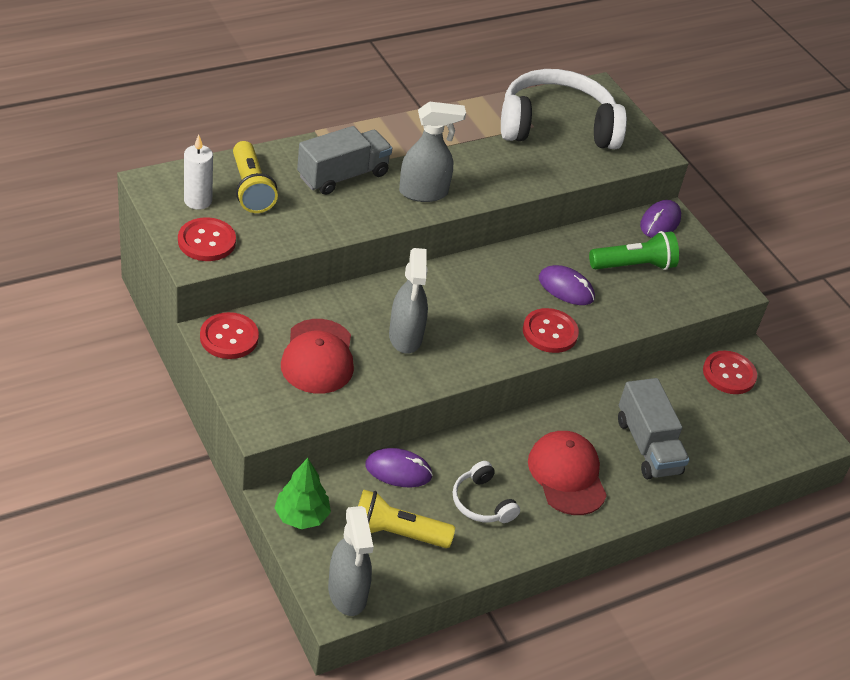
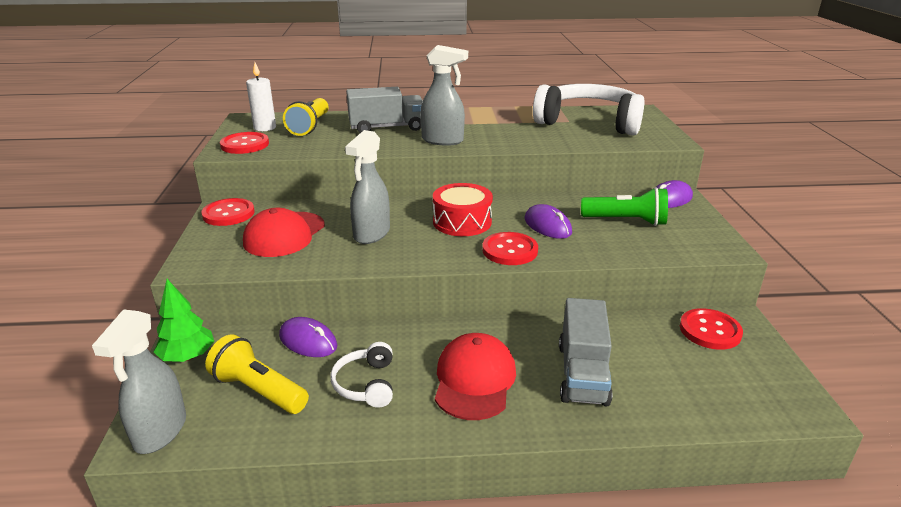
camera: 30 degrees right, 15 degrees down
none -> red drum [433,183,493,236]

